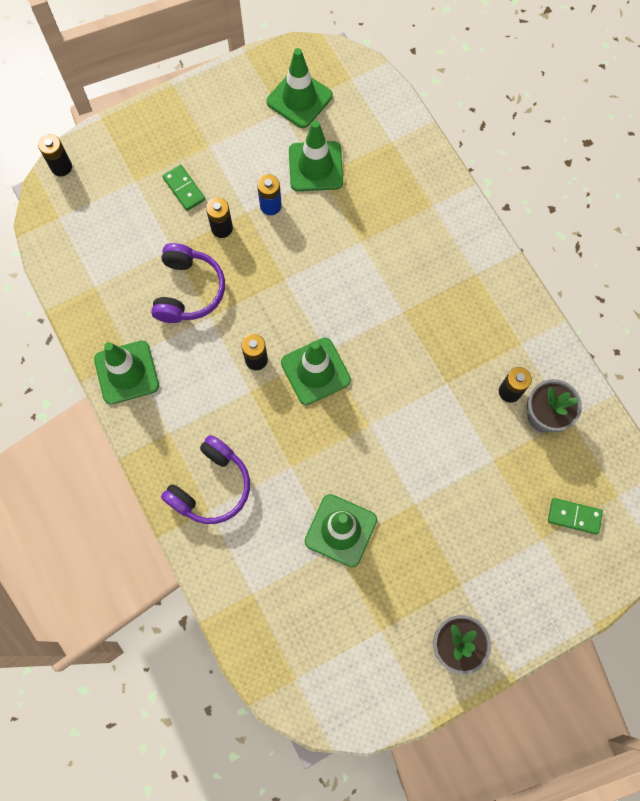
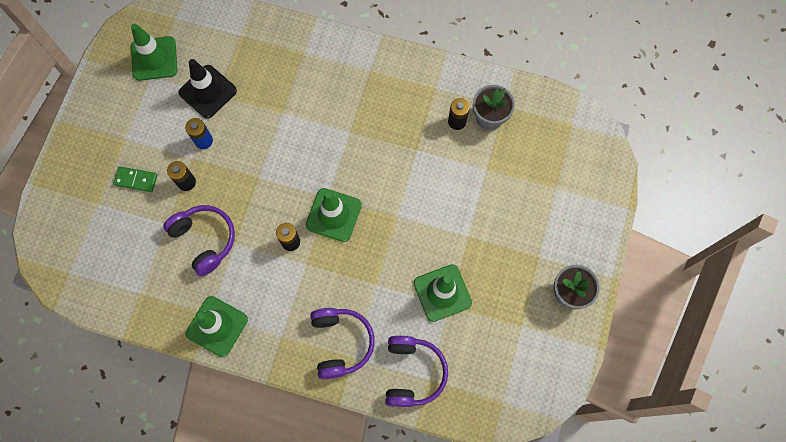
camera: 45 degrees left, 0 degrees up
black battery [38,134,72,176] -> none
green traffic cone [289,120,343,191] -> black traffic cone [178,59,237,119]
green domino [548,498,603,535] -> none
none -> purple headphones [385,336,448,407]

